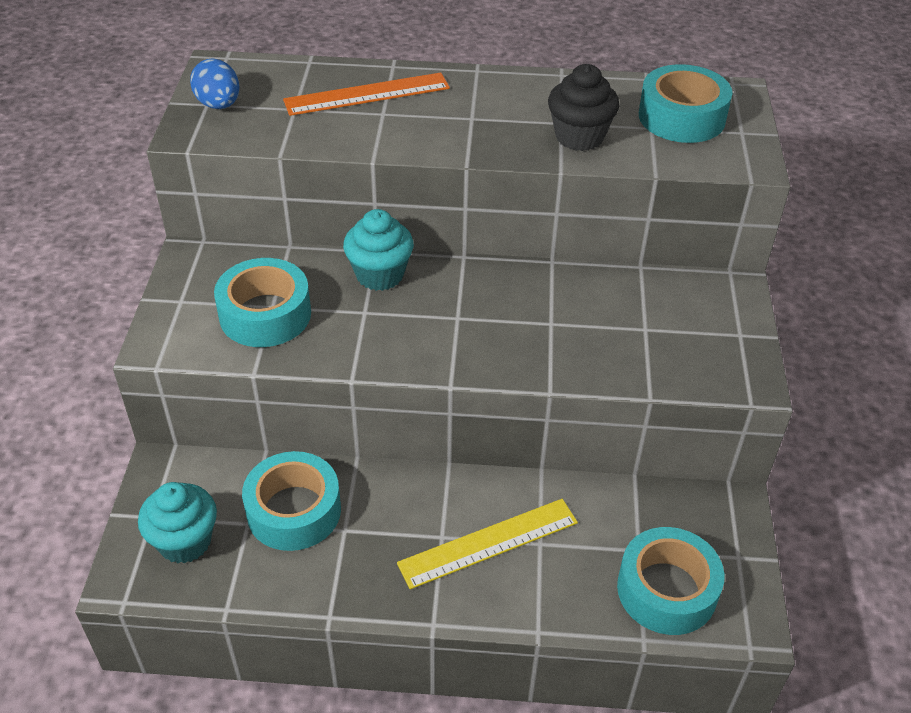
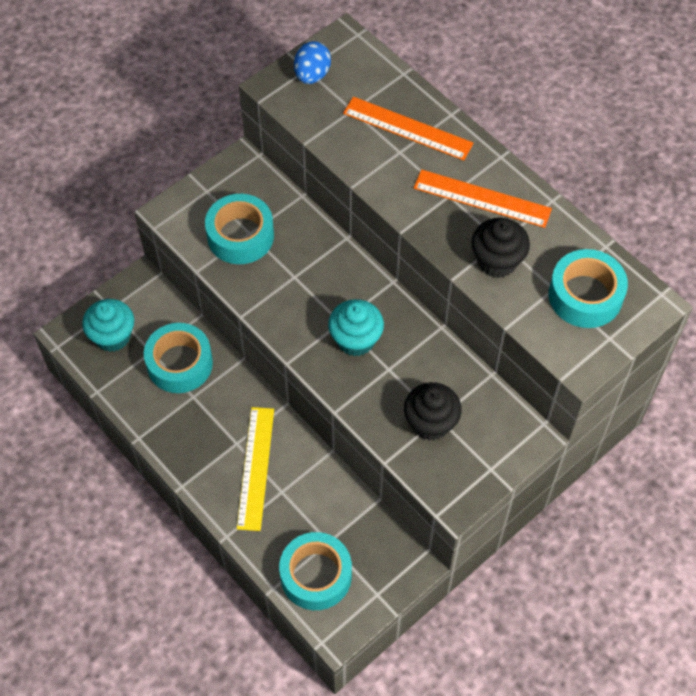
camera: 45 degrees right, 15 degrees up
turquoise cupcake [343,209,414,291] -> turquoise cupcake moved to [328,299,384,356]
yellow ruler [397,499,578,589] -> yellow ruler turned 75 degrees clockwise [237,407,274,531]
none -> black cupcake [404,382,462,441]
none -> orange ruler [414,169,552,228]

